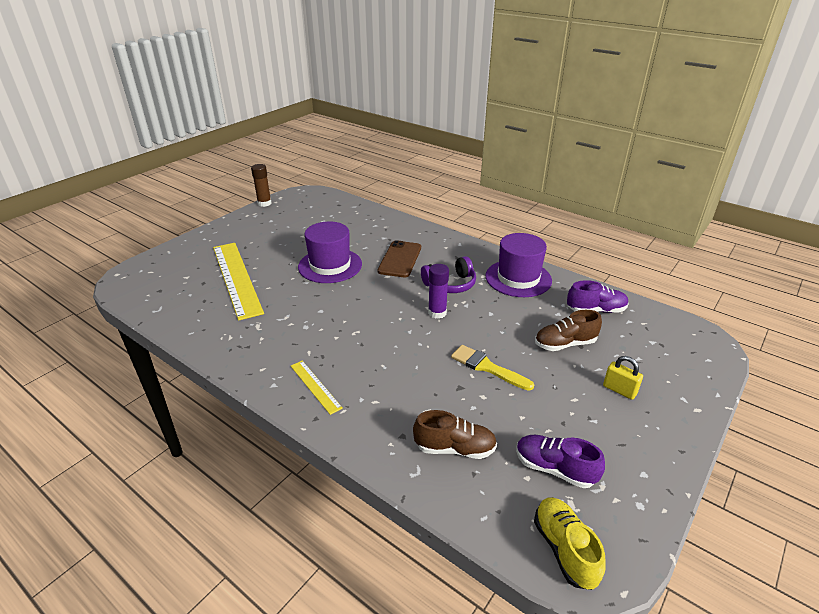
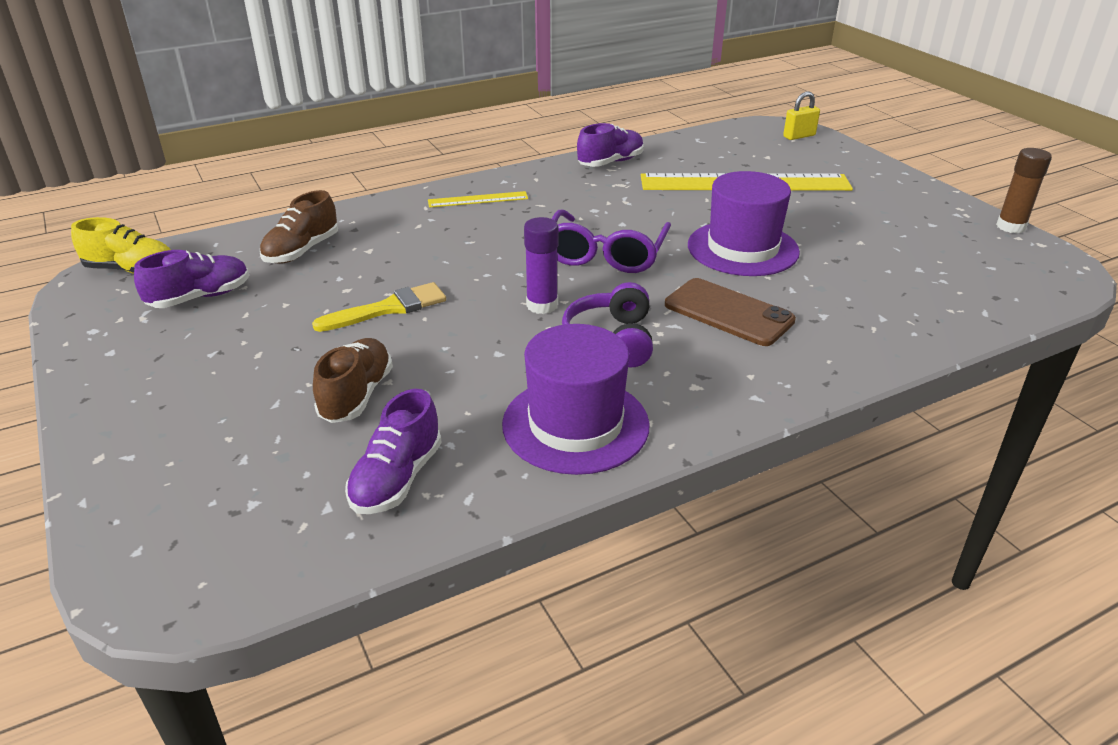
camera: 115 degrees right, 0 degrees up
yellow padlock [603,356,643,400] -> yellow padlock moved to [783,91,820,140]
none -> purple glasses [552,210,671,273]
none -> purple shoe [577,123,644,167]

